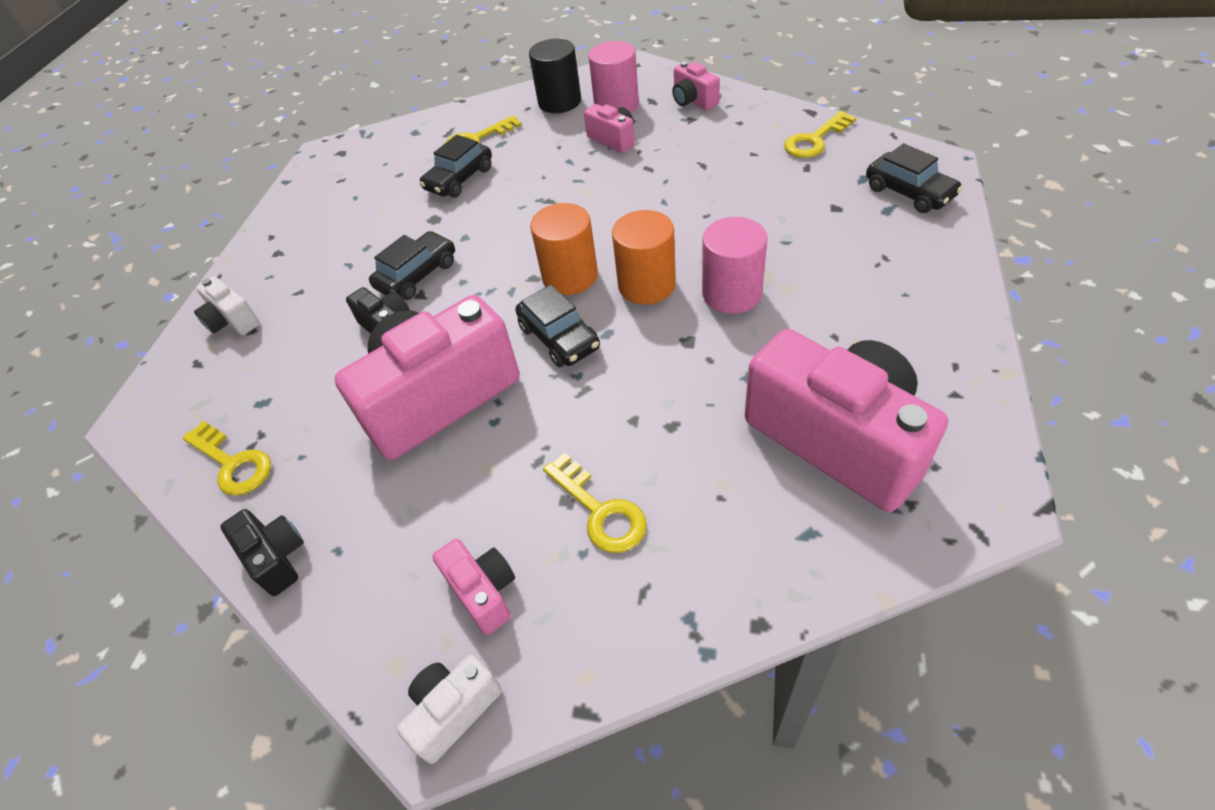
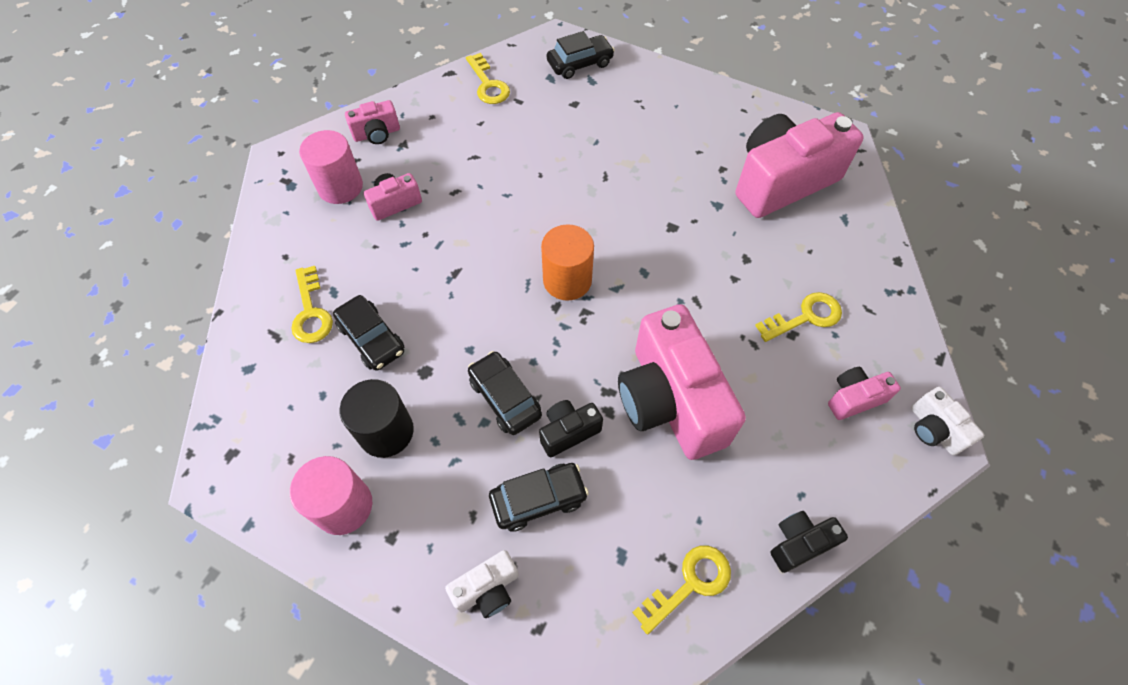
camera: 80 degrees left, 10 degrees up
black car [515,285,600,367] -> black car moved to [489,463,589,531]
black cylinder [529,39,581,113] -> black cylinder moved to [340,379,414,458]
orange cylinder [612,210,676,305] -> none
pink cylinder [702,217,768,314] -> pink cylinder moved to [290,456,372,535]

